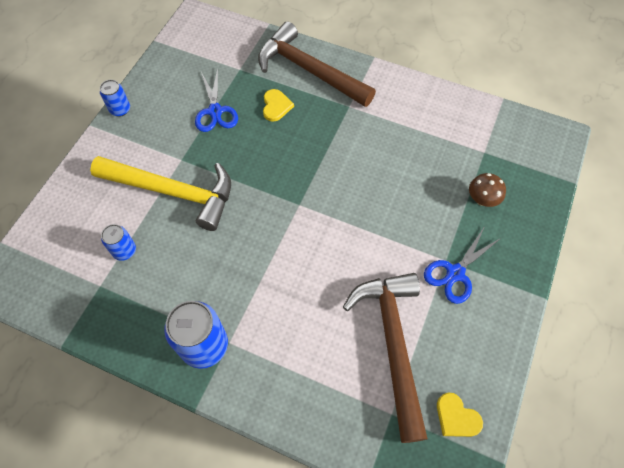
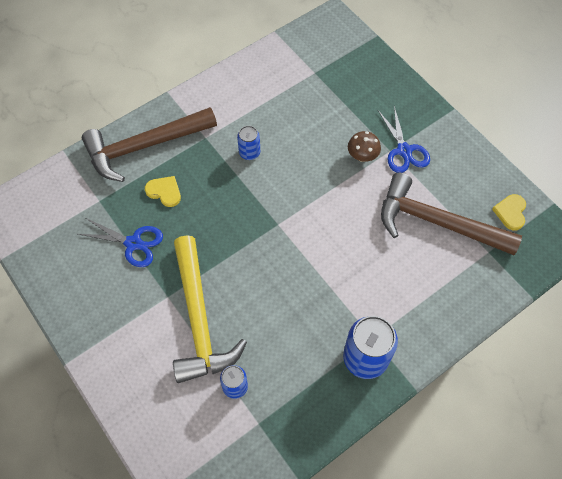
camera: 60 degrees left, 0 degrees up
yellow hammer [90,156,231,231] -> yellow hammer turned 120 degrees clockwise [173,235,247,383]
blue can [100,80,130,117] -> blue can moved to [237,126,260,160]
yellow heart [437,392,483,437] -> yellow heart turned 120 degrees clockwise [492,194,526,231]
brown mushroom [469,173,506,207] -> brown mushroom moved to [348,131,381,162]

